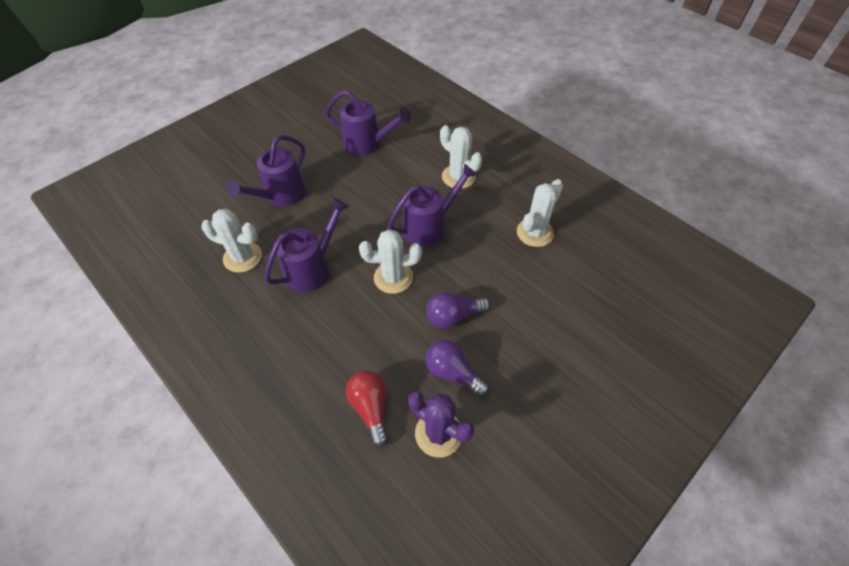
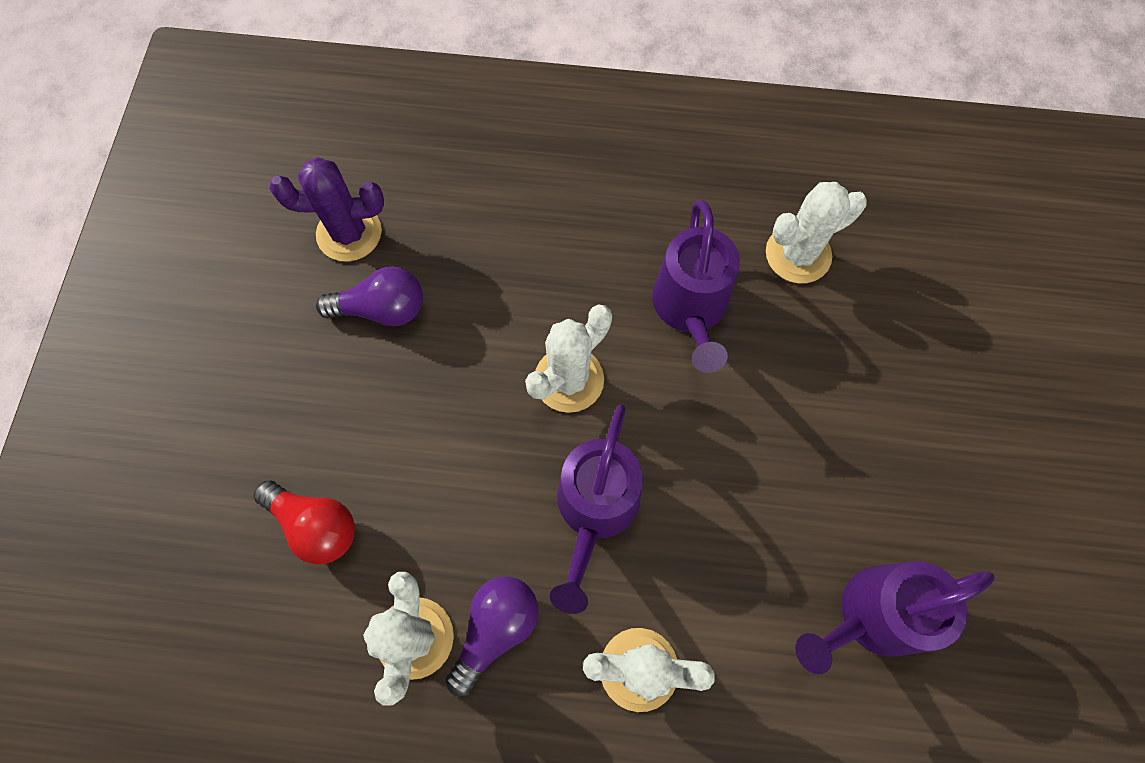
camera: 140 degrees right, 15 degrees up
purple watering can [226,135,306,206] -> none
red light bulb [346,370,388,447] -> red light bulb moved to [253,480,355,565]
purple light bulb [426,292,490,328] -> purple light bulb moved to [446,576,539,696]

